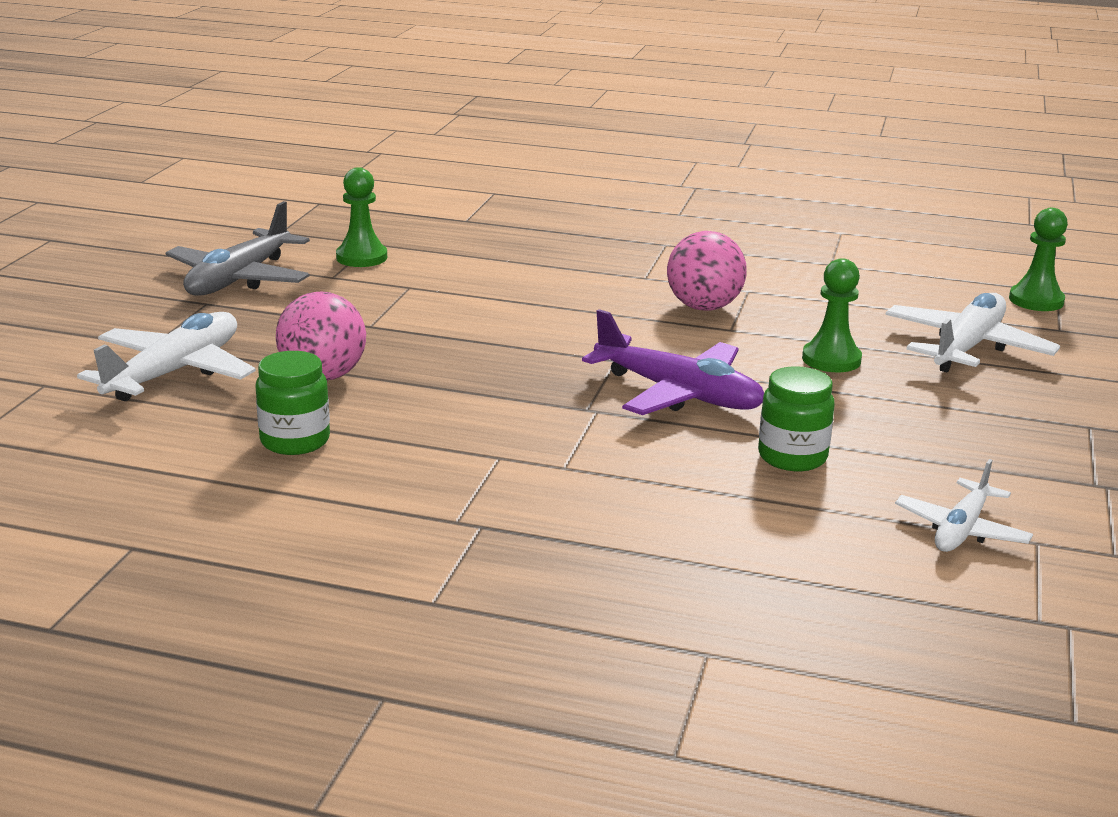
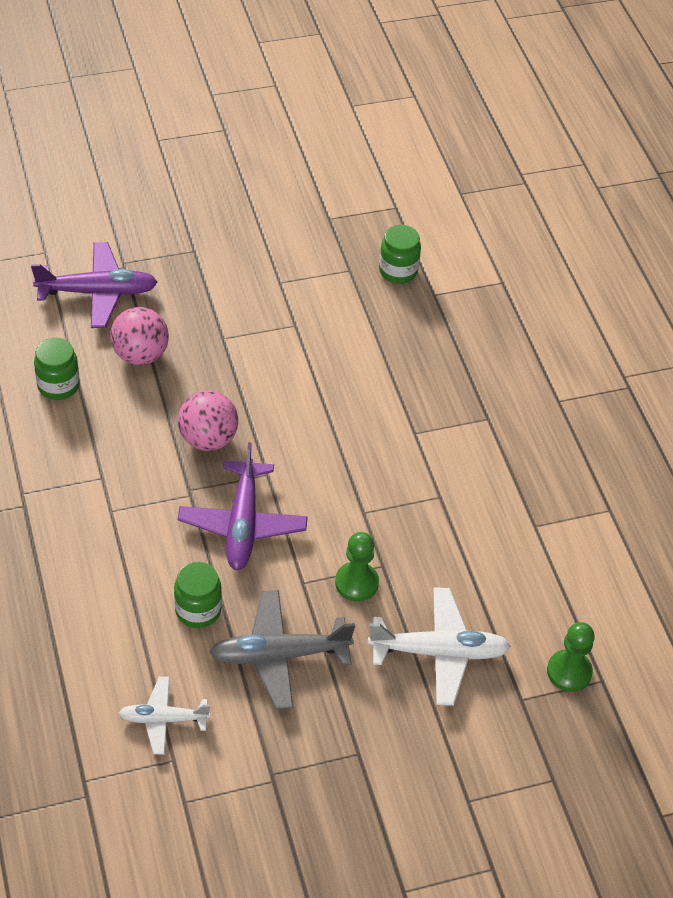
camera: 55 degrees right, 25 degrees up
white plane [77,312,256,401] -> purple plane [31,242,158,328]
grey plane [166,201,310,296] -> grey plane moved to [209,590,355,709]
green pawn [336,167,387,267] -> none
pink ball [667,231,747,311] -> pink ball moved to [178,391,238,451]
none -> green jar [379,225,421,284]

